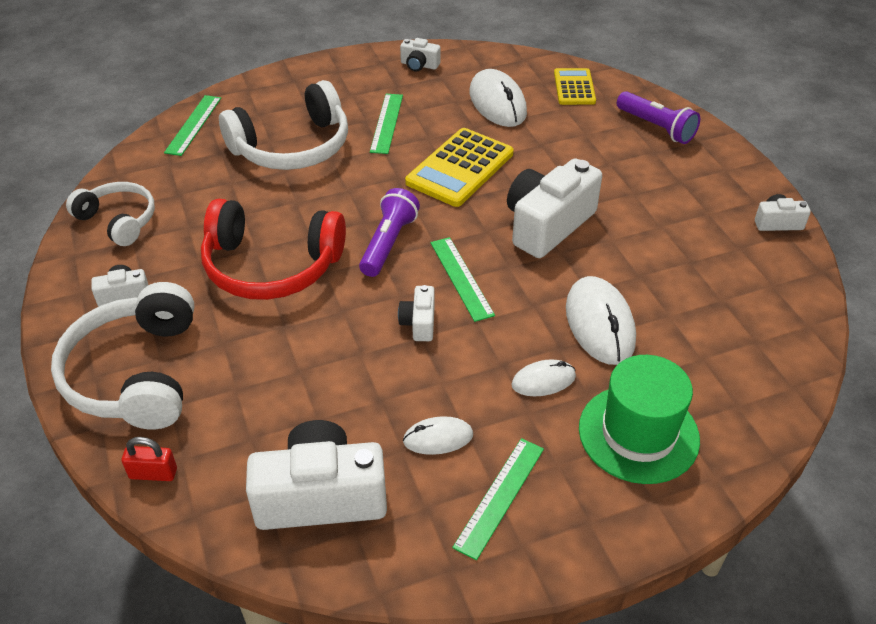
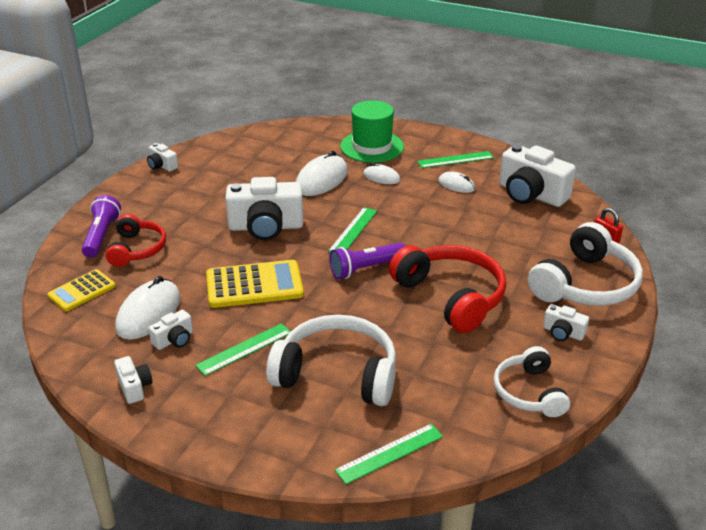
camera: 135 degrees left, 10 degrees down
white camera [398,285,435,341] -> white camera moved to [149,310,193,350]
none -> red headphones [106,214,166,267]

